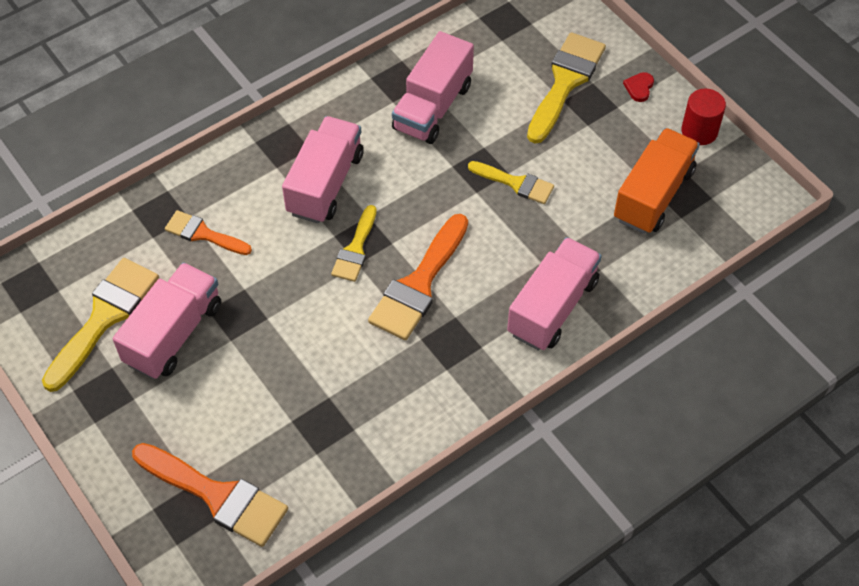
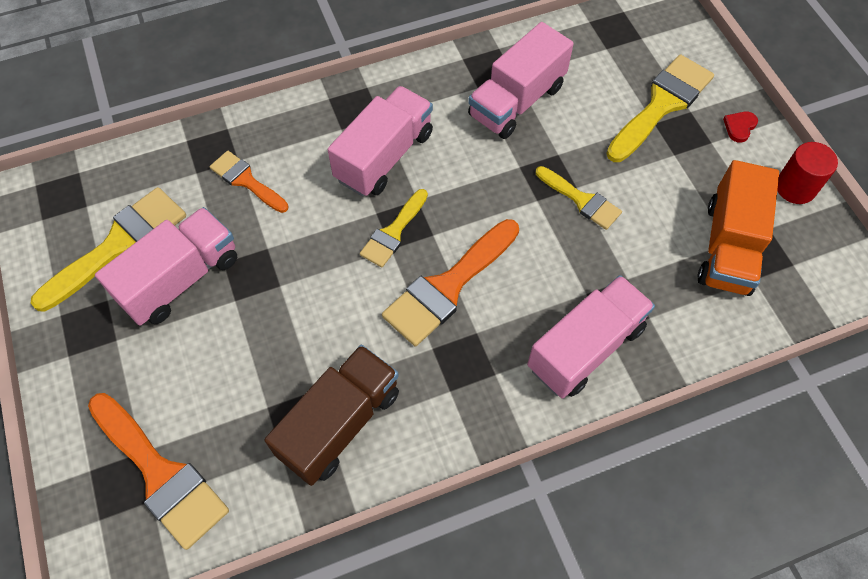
camera: 15 degrees right, 5 degrees up
orange truck [614,128,700,234] -> orange truck turned 150 degrees clockwise [697,160,779,296]
none -> brown truck [265,345,399,486]

